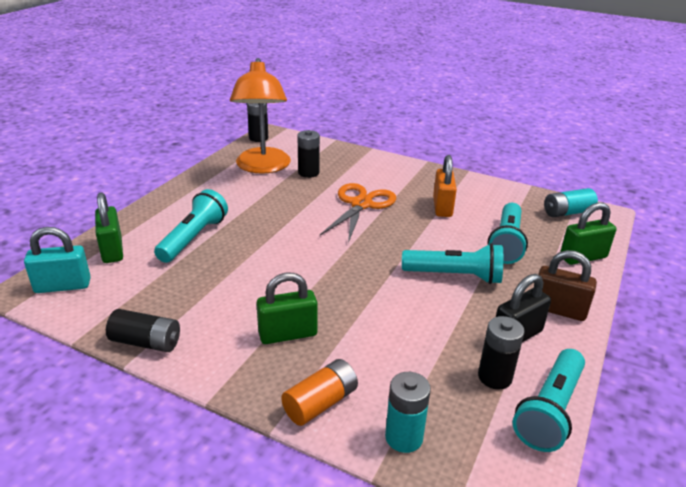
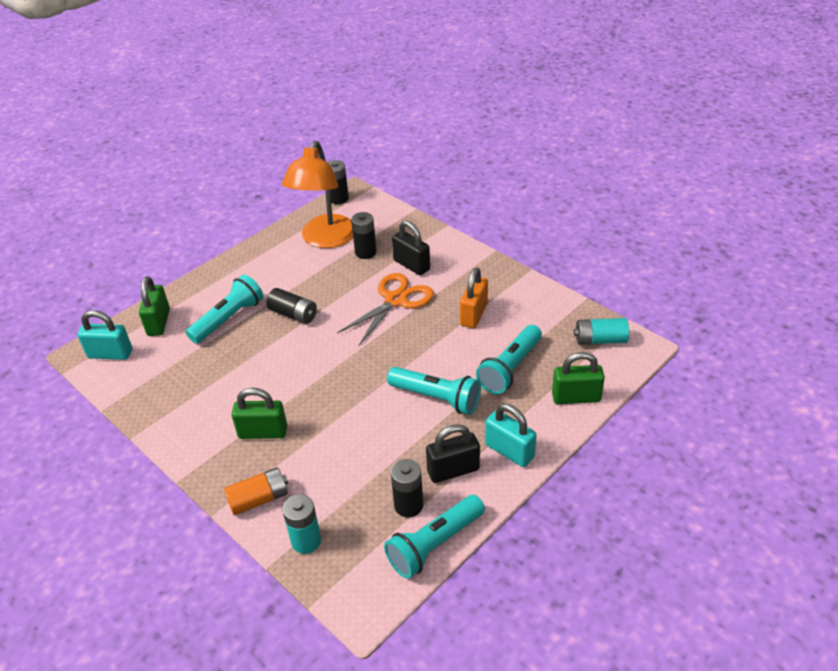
camera: 20 degrees right, 10 degrees up
black battery [106,309,180,352] -> black battery moved to [266,288,317,324]
brown padlock [538,250,597,321] -> turquoise padlock [485,404,537,467]
none -> black padlock [392,221,430,275]

